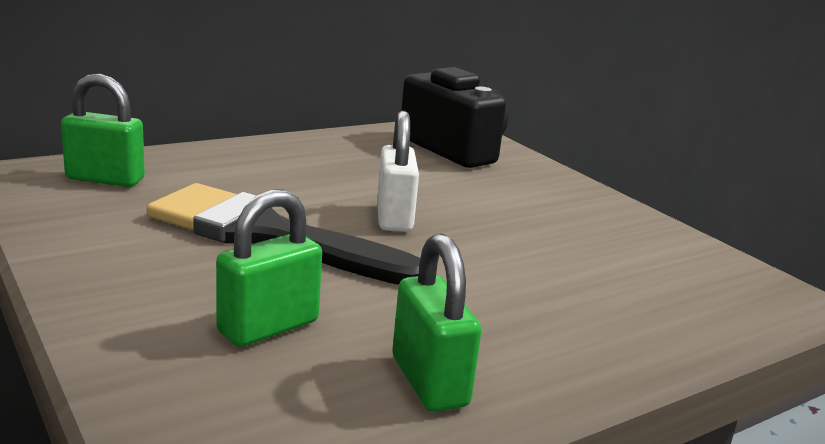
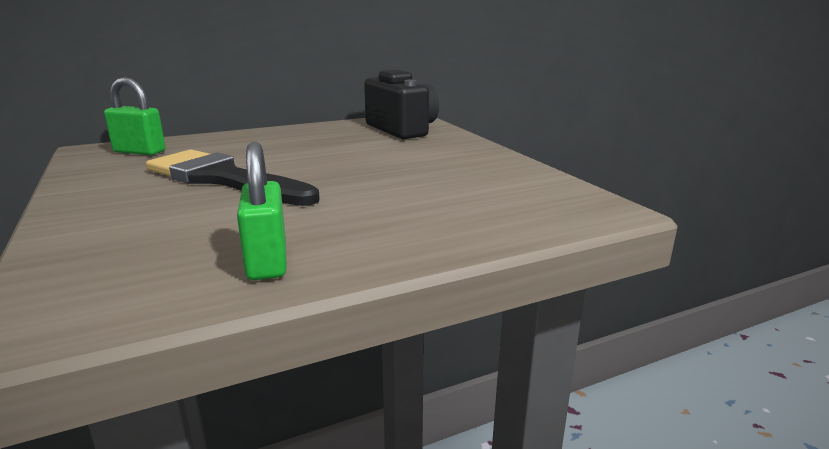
camera: 10 degrees right, 0 degrees up
green padlock [216,190,322,347] -> none
white padlock [377,111,419,232] -> none

